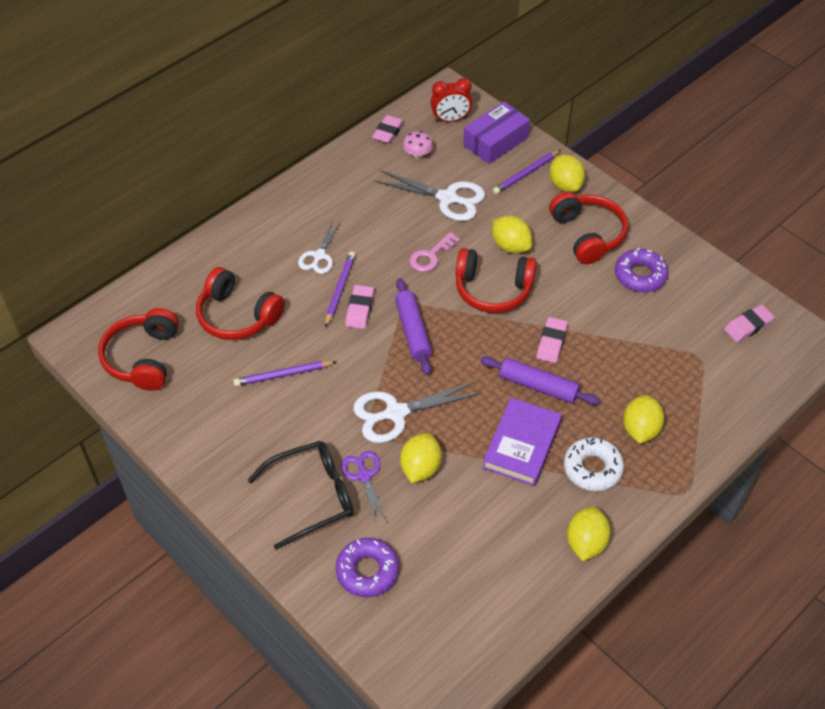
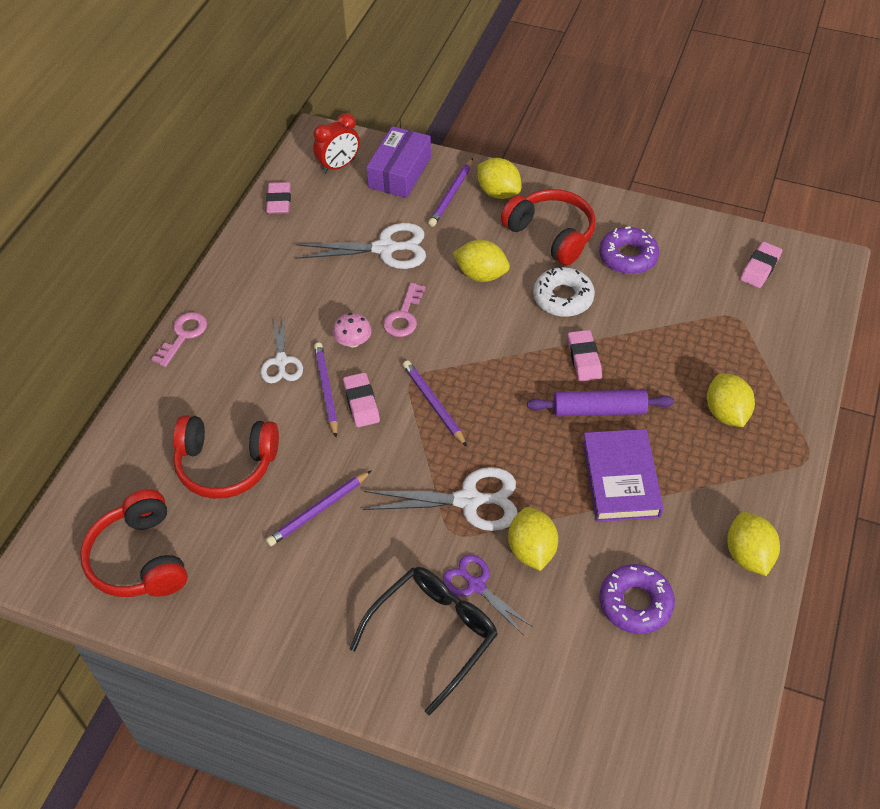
camera: 25 degrees left, 0 degrees up
purple donut [336,538,399,598] -> purple donut moved to [600,564,675,634]
white scissors [353,382,481,443] -> white scissors turned 135 degrees counterclockwise [363,467,518,531]
purple rolling pin [395,278,432,375] -> purple pencil [403,360,467,447]
pink mushroom [403,131,433,159] -> pink mushroom moved to [333,313,372,347]
red headphones [455,248,537,313] -> none
white donut [564,437,624,491] -> white donut moved to [533,266,595,317]
none -> pink key [151,312,207,367]

